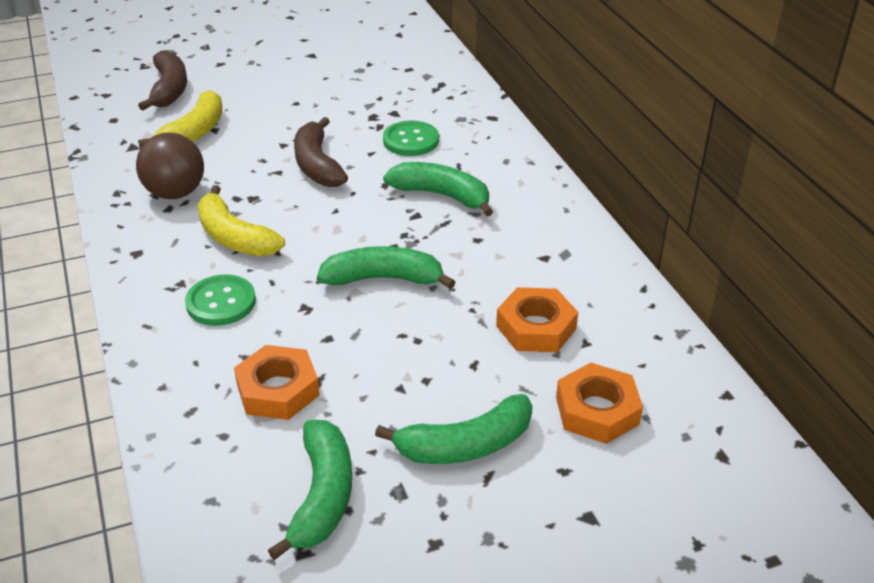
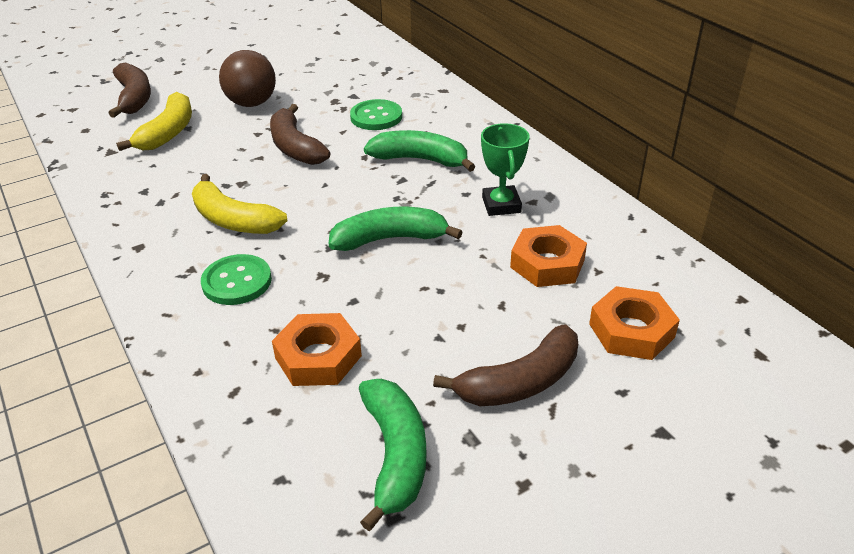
camera: 10 degrees left, 0 degrees up
brown ball [136,133,204,199] -> brown ball moved to [219,50,276,107]
green banana [375,394,532,464] -> brown banana [433,325,578,406]
none -> green trophy [481,123,530,216]

